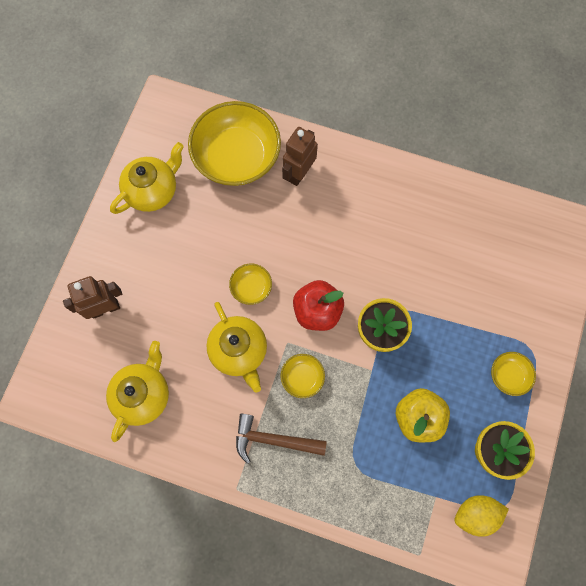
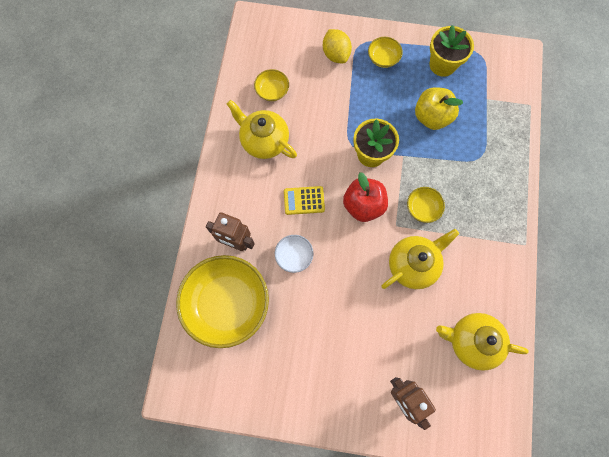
camera: 100 degrees left, 0 degrees up
yellow teapot [110,142,184,214] -> yellow teapot moved to [227,100,297,159]
yellow bowl [229,264,272,305] -> yellow bowl moved to [254,69,289,101]
brown hammer [236,414,327,464] -> none
yellow lemon [455,495,509,537] -> yellow lemon moved to [323,29,352,63]
none -> white bowl [275,235,313,273]
none -> yellow calculator [284,186,325,215]

